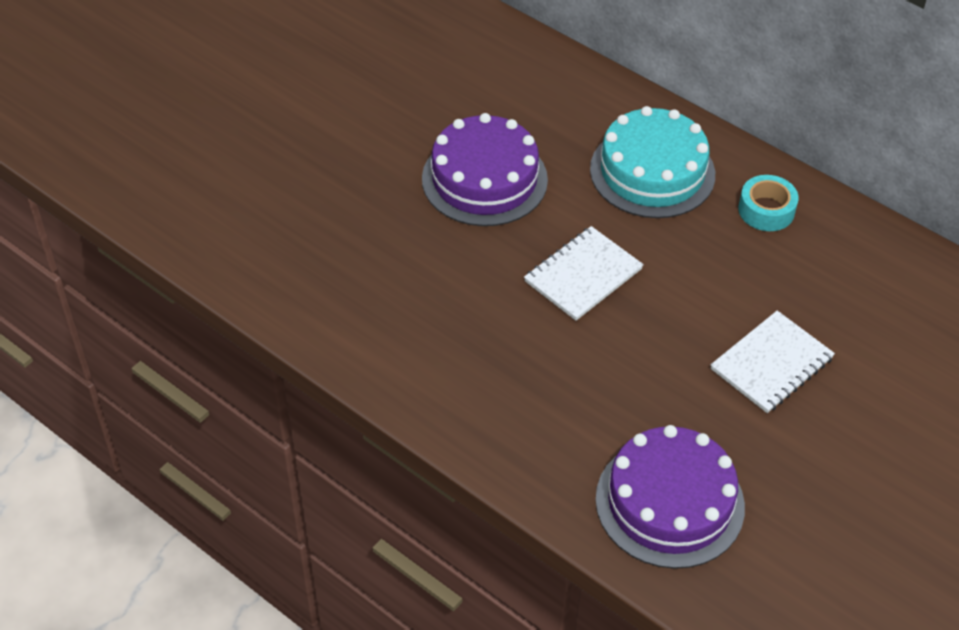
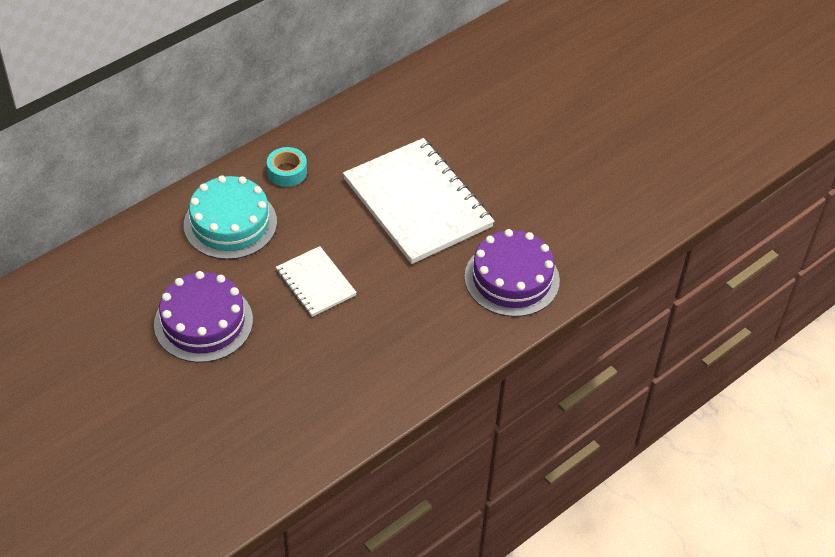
camera: 80 degrees left, 0 degrees up
white notebook [711,311,835,413] -> white notebook [343,138,494,264], size x1.95

